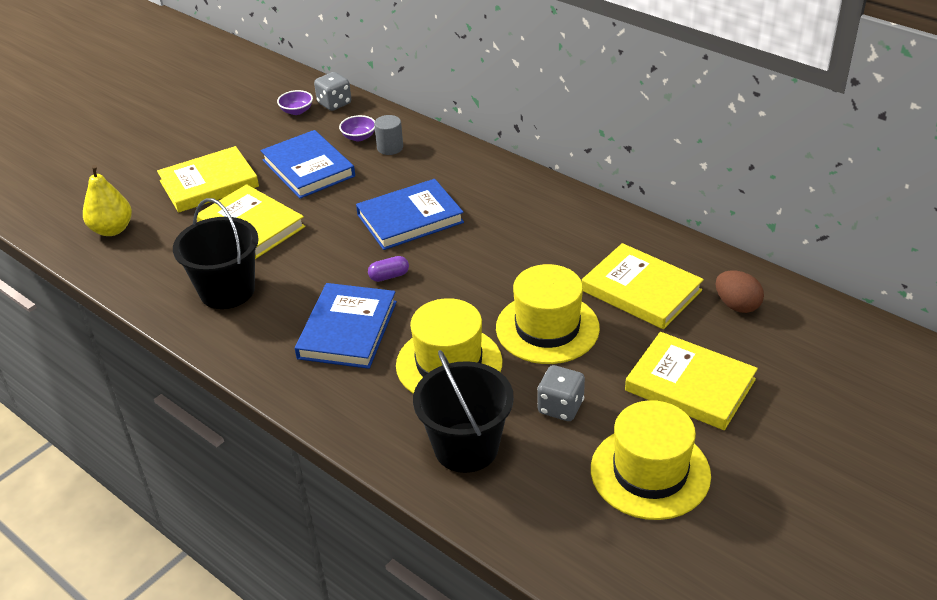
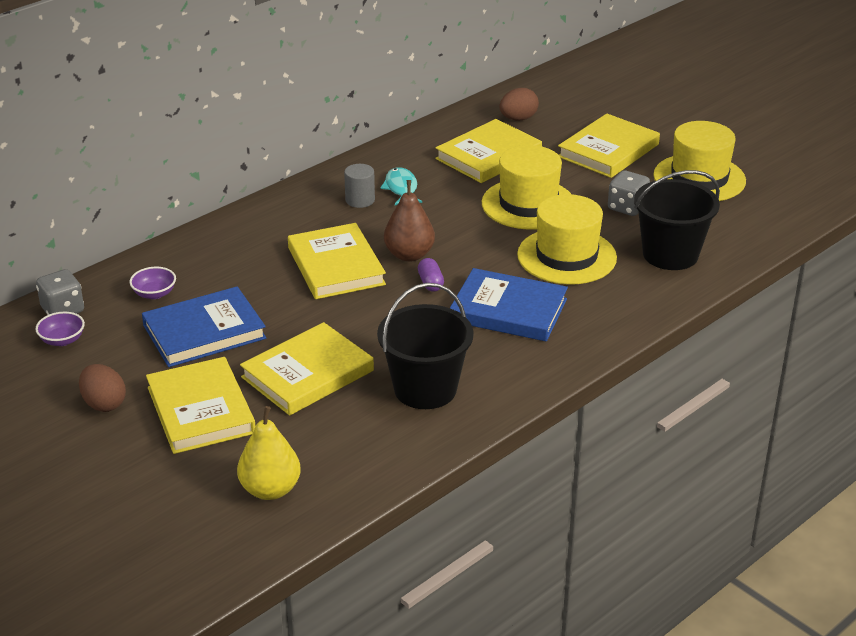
camera: 85 degrees left, 5 degrees down
blue book [356,179,464,250] -> yellow book [288,223,386,299]
grey cylinder [374,115,403,155] -> grey cylinder moved to [344,164,375,208]
none -> brown egg [79,364,126,412]
none -> turquoise fish [380,167,422,205]
none -> brown pear [384,180,435,262]

